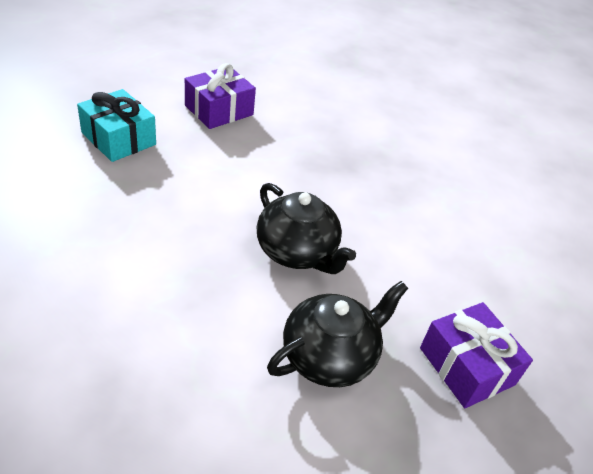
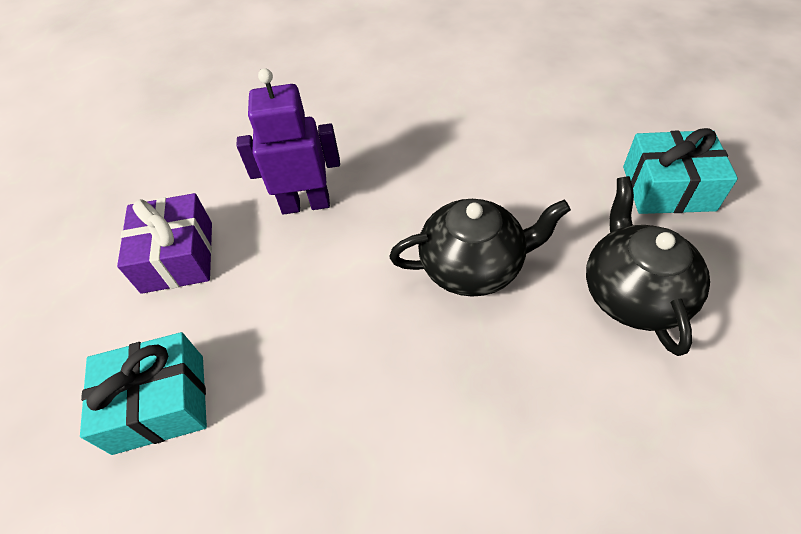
camera: 50 degrees left, 10 degrees up
purple gift [420,302,533,408] -> turquoise gift [623,128,738,214]
none -> purple robot [236,68,340,214]

